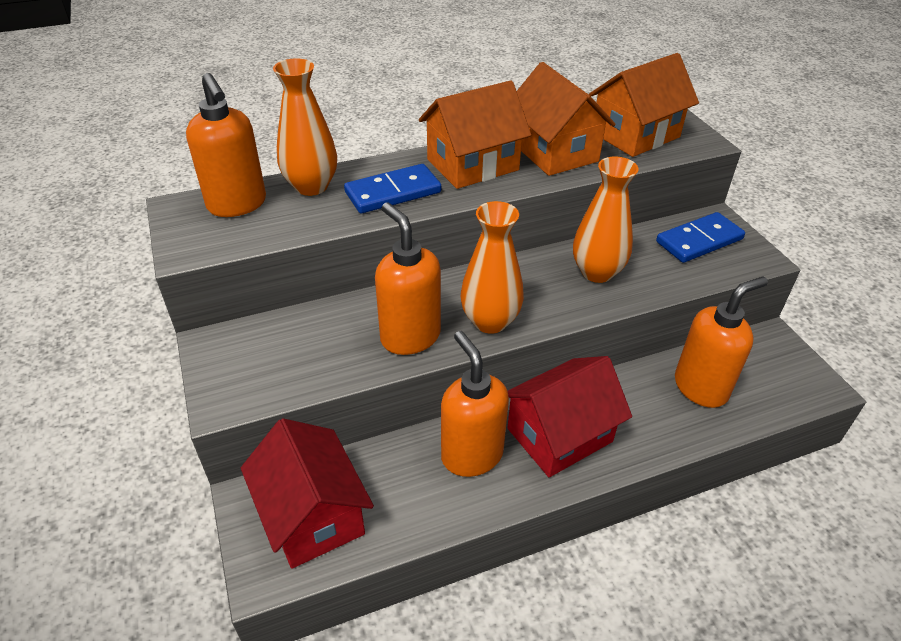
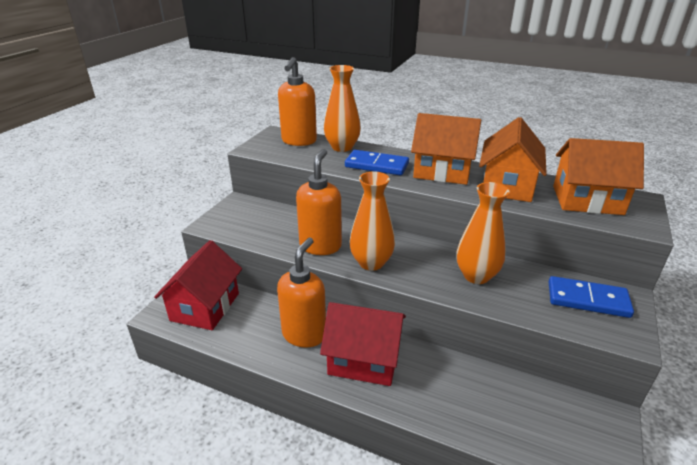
camera: 45 degrees right, 10 degrees down
orange soap dispenser [675,276,768,408] -> none

